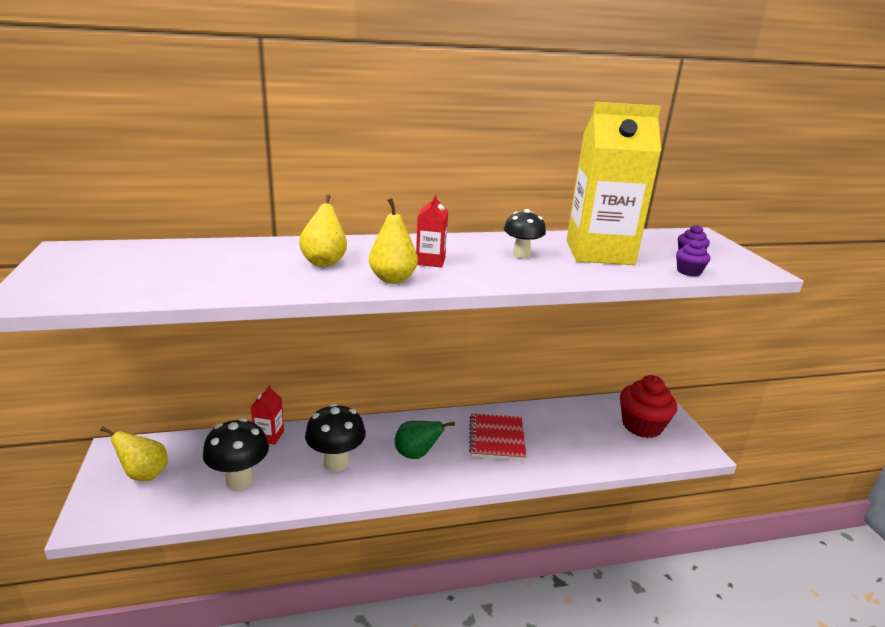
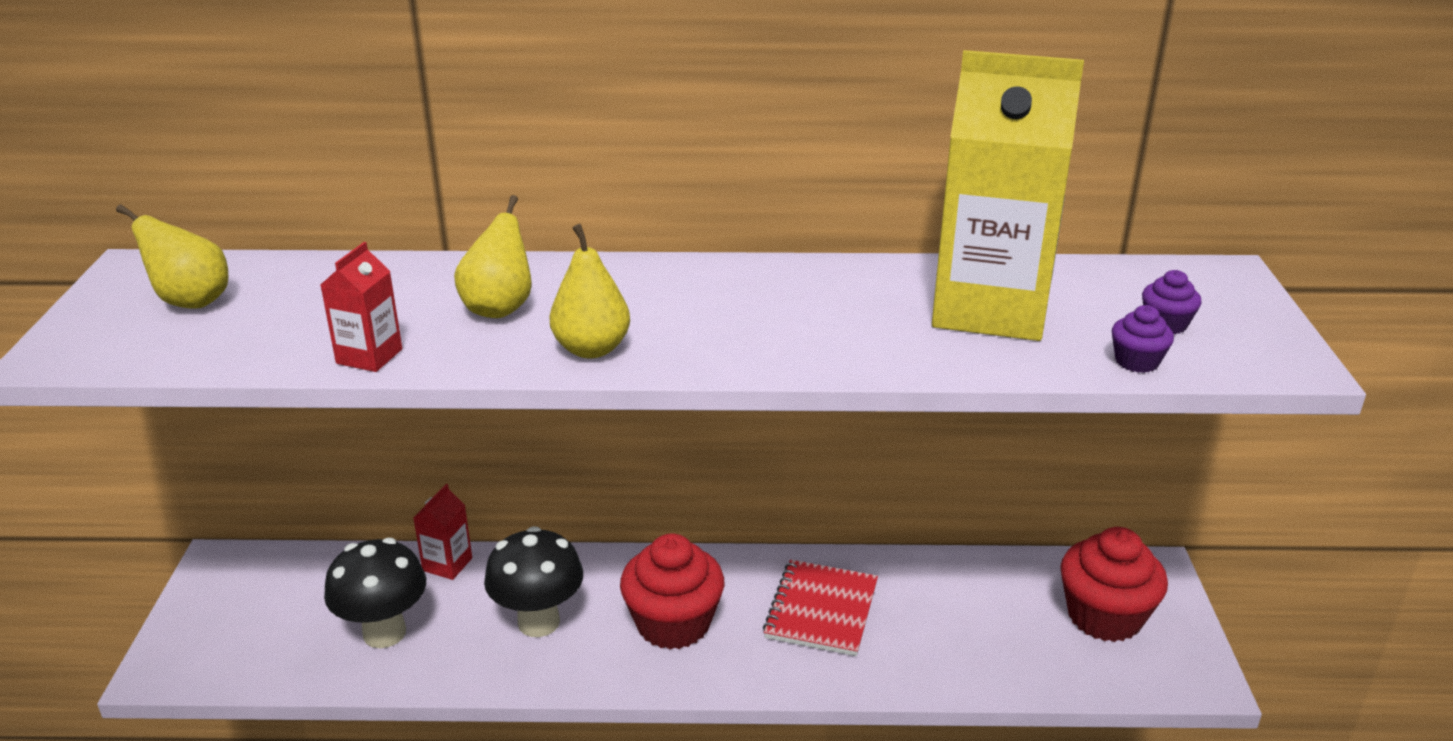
camera: 15 degrees right, 5 degrees up
yellow pear [100,427,168,481] -> yellow pear moved to [116,204,228,309]
green pear [394,421,455,459] -> red cupcake [620,534,724,649]
red carton [416,194,448,268] -> red carton moved to [321,242,402,372]
black mushroom [504,209,546,259] -> none

